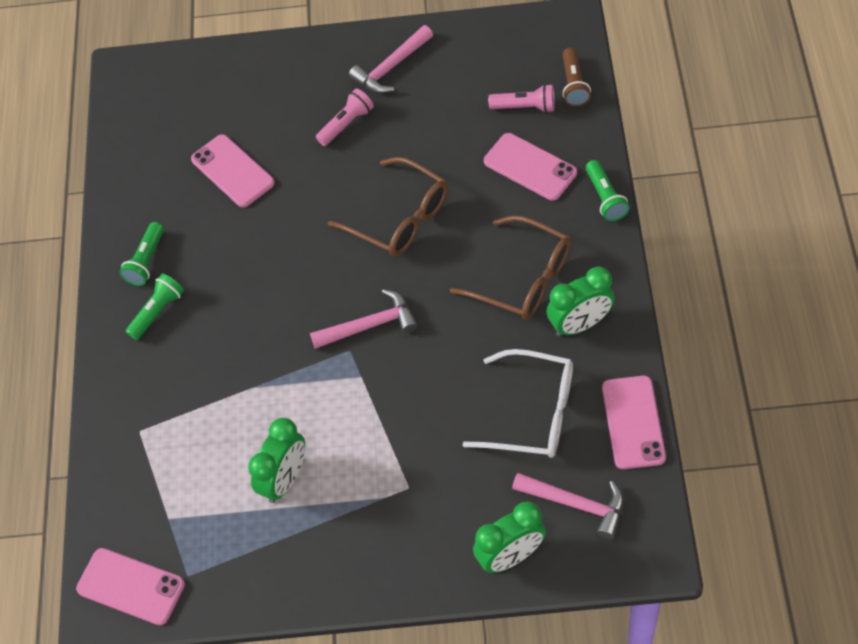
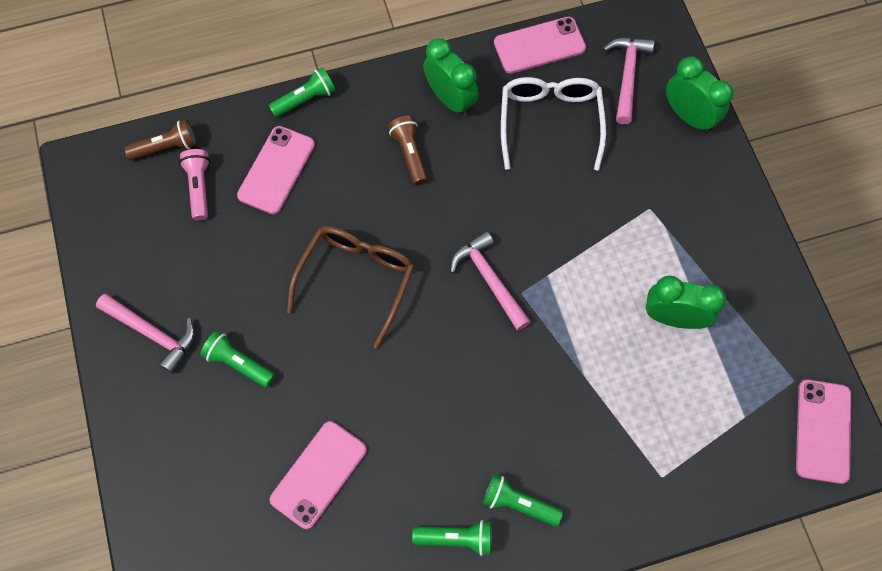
camera: 110 degrees left, 10 degrees up
pink flashlight [316,88,374,146] -> green flashlight [200,331,275,388]
brown glasses [450,215,571,320] -> brown flashlight [388,116,428,185]

